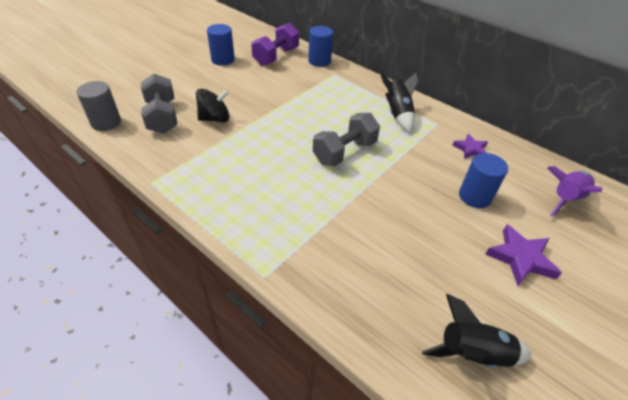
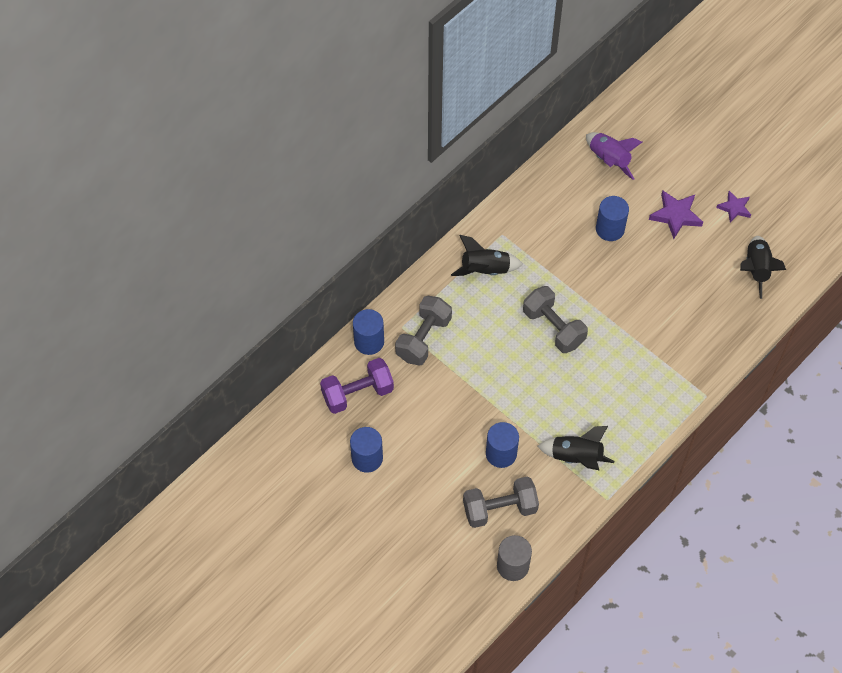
camera: 85 degrees left, 15 degrees up
black spinning top [196,89,229,122] -> blue cylinder [486,422,519,468]
purple dumbbell [251,23,299,66] -> purple dumbbell turned 60 degrees counterclockwise [320,358,394,414]
purple star [452,134,488,159] -> purple star moved to [716,191,751,222]
none -> grey dumbbell [395,296,452,366]
none -> black rocket [538,426,614,470]

